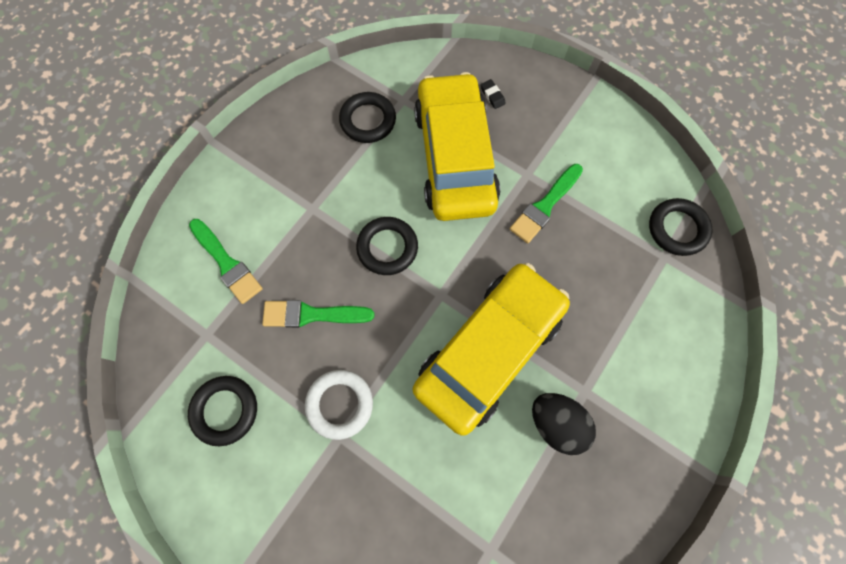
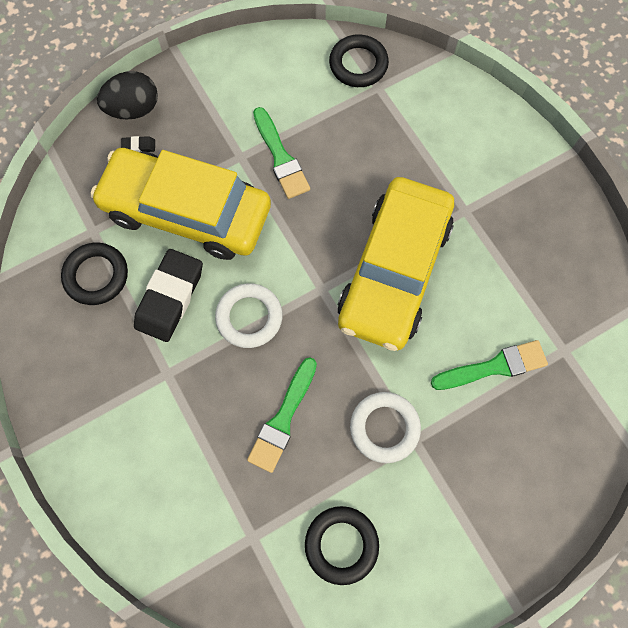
camera: 65 degrees left, 0 degrees up
green brush [189,219,263,304] -> green brush moved to [431,340,548,390]
black ring [356,217,418,275] -> white ring [215,283,283,348]
yellow car [413,263,570,436] -> yellow car turned 135 degrees counterclockwise [338,177,454,351]
black egg [532,393,596,455] -> black egg moved to [97,71,158,119]
none -> black eraser [134,249,203,342]

